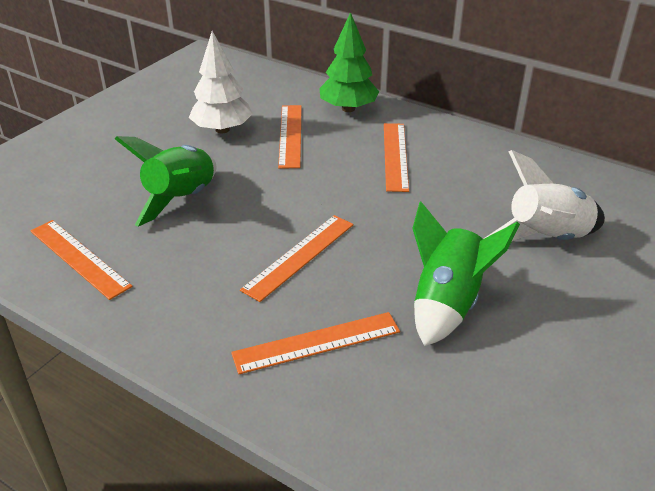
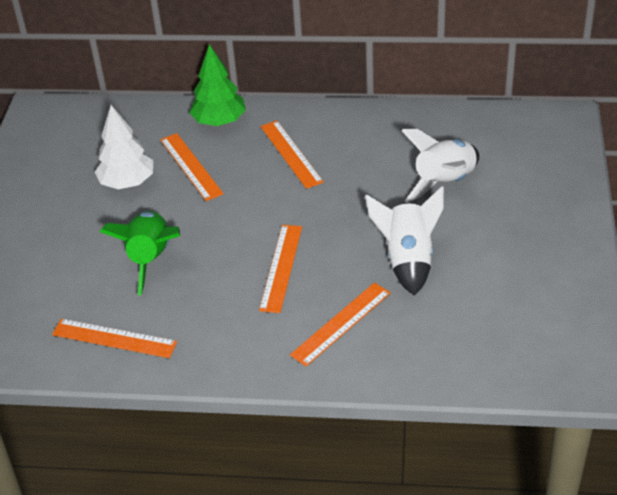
camera: 25 degrees left, 5 degrees up
green rocket [412,201,520,347] -> white rocket [365,186,444,296]

